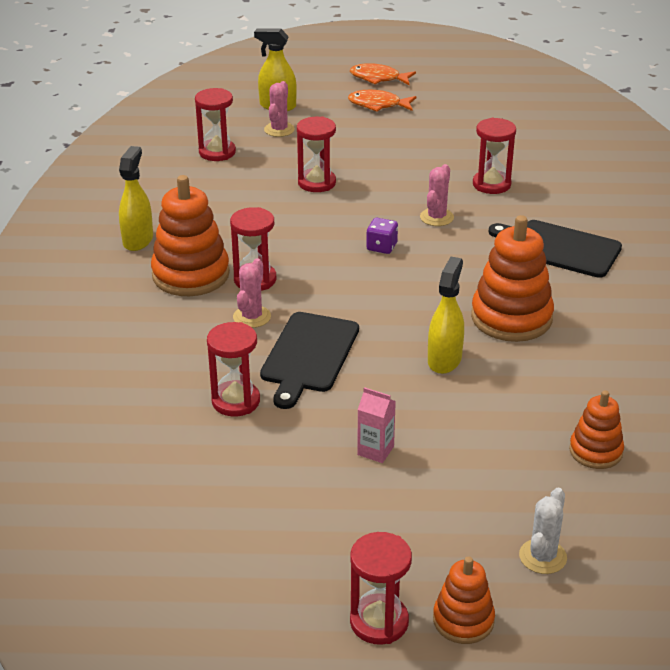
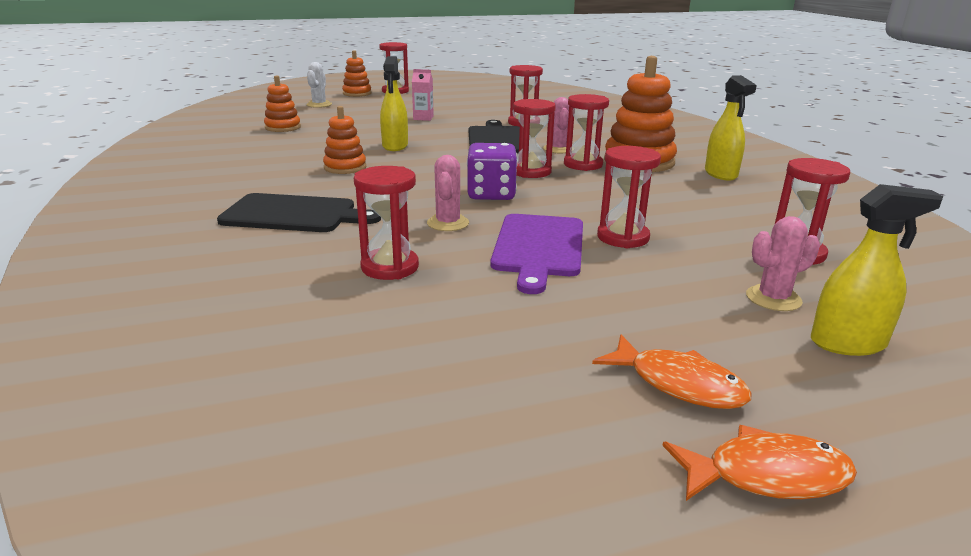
camera: 160 degrees right, 10 degrees down
pink cactus [264,81,295,137] -> pink cactus turned 75 degrees clockwise [746,216,820,311]
orange fish [348,90,417,112] -> orange fish turned 45 degrees clockwise [592,335,752,409]
purple dice [366,218,398,254] -> purple dice [467,143,518,200], size x1.65
orange stacking toy [471,215,554,342] -> orange stacking toy [323,106,366,174], size x0.57
none -> purple cutting board [490,214,583,294]
none -> red hourglass [513,99,555,178]

